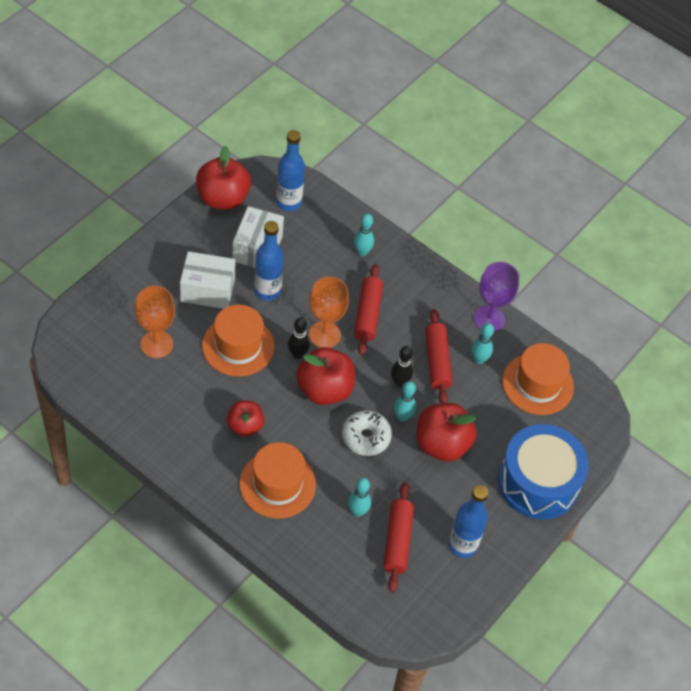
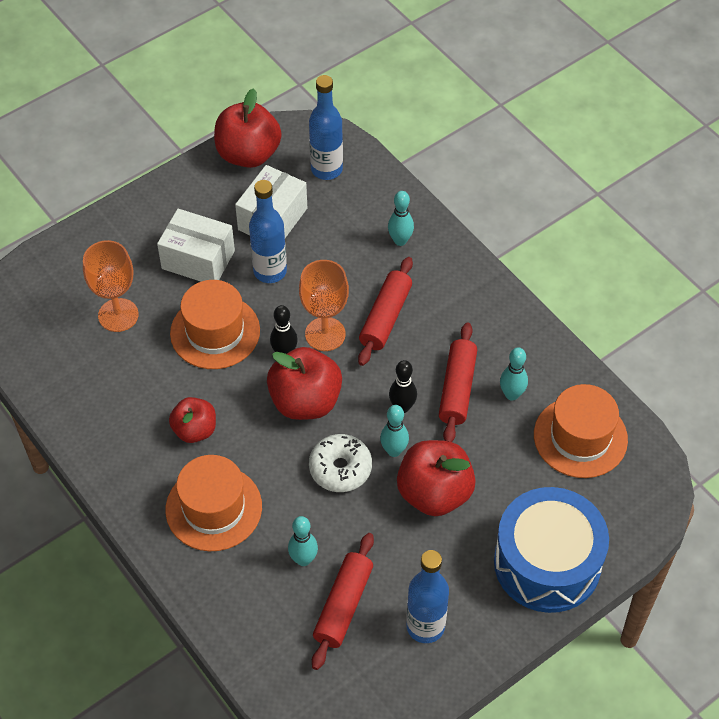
camera: 20 degrees right, 0 degrees up
purple goblet [474,262,519,332] -> none

